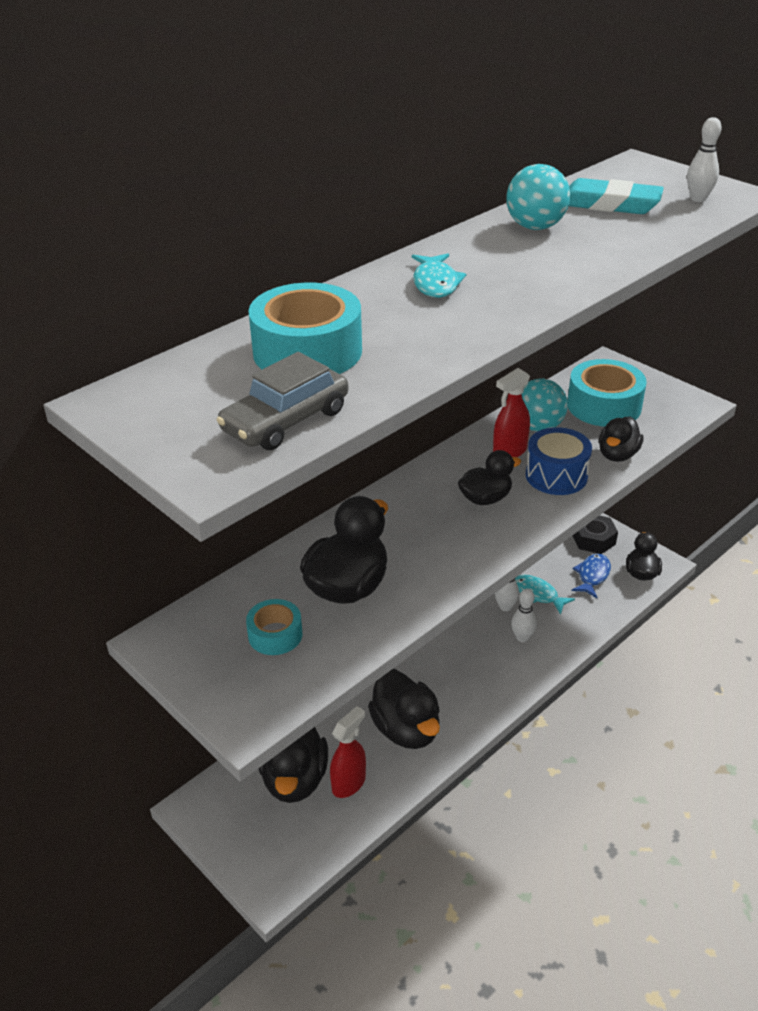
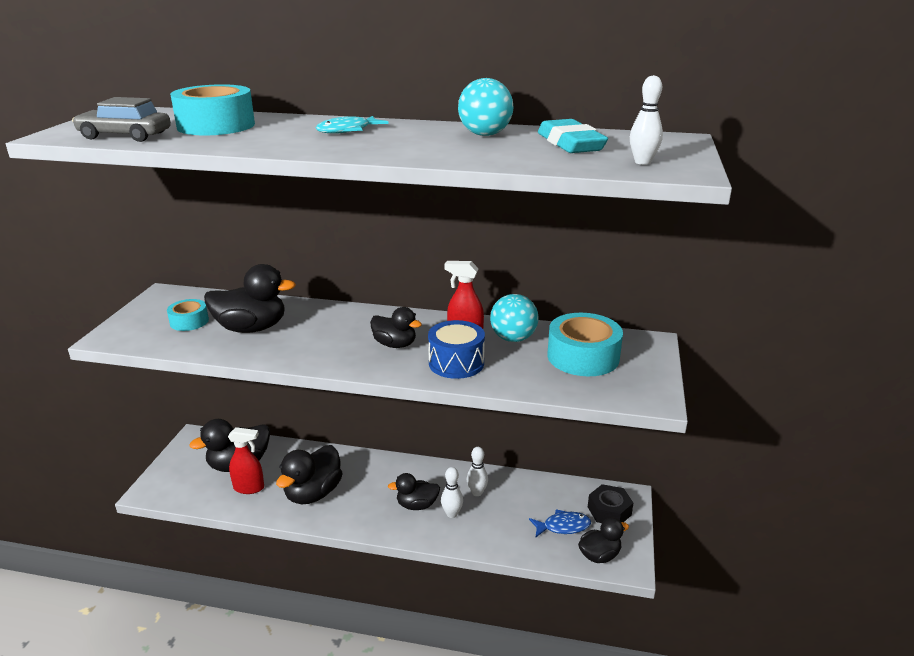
camera: 55 degrees right, 10 degrees down
turquoise fish [515,575,575,615] -> none
black duck [599,416,644,462] -> black duck moved to [388,473,440,510]

